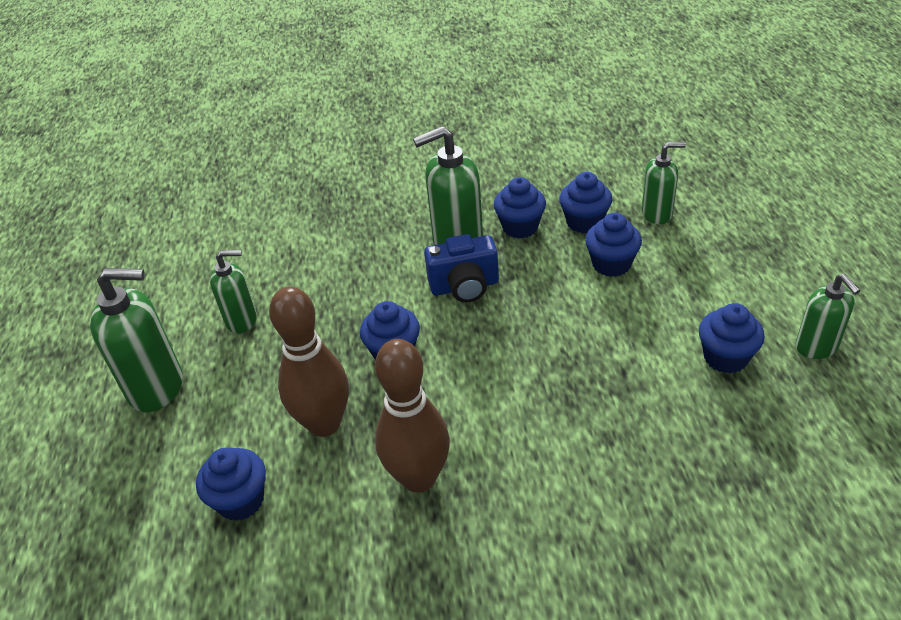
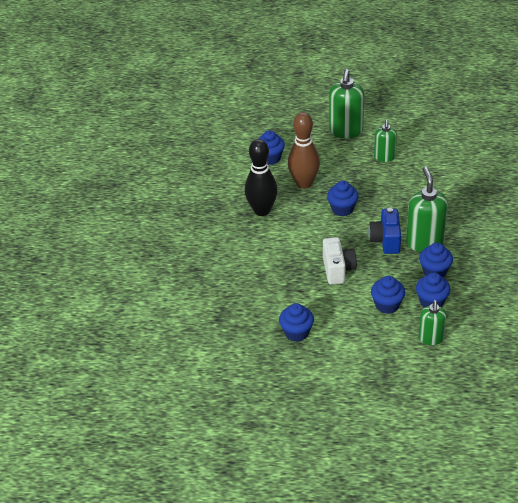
camera: 100 degrees right, 0 degrees up
brown bowling pin [375,339,450,493] -> black bowling pin [245,139,278,216]
green soap dispenser [796,274,860,359] -> none
none -> white camera [323,237,357,284]

